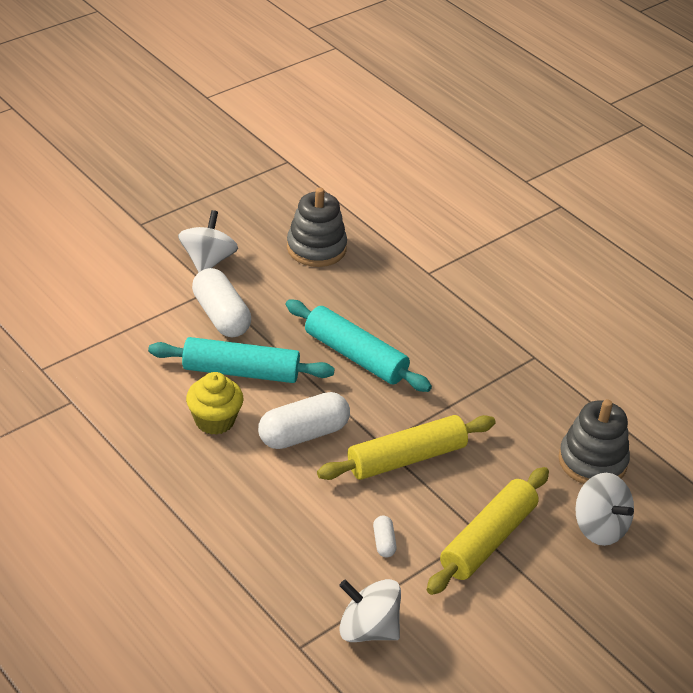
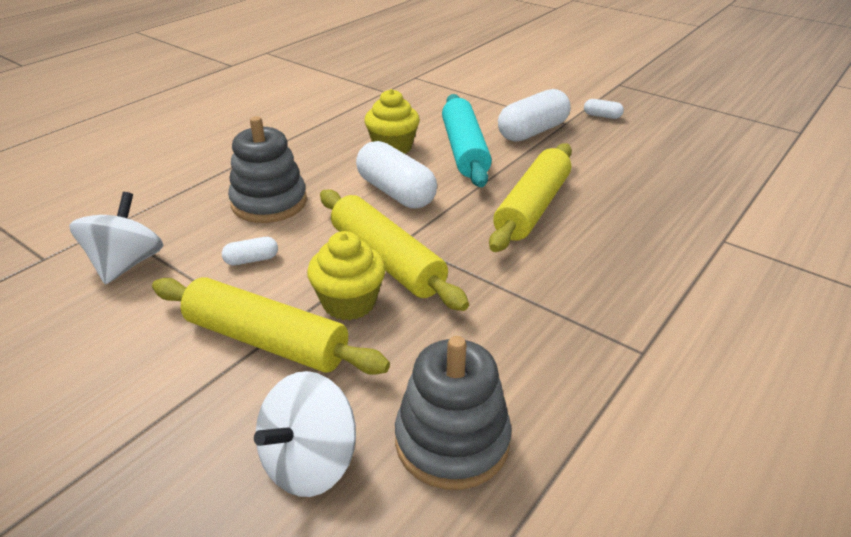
camera: 80 degrees right, 5 degrees down
white spinning top [178,210,238,272] -> white capsule [584,99,624,119]
turquoise rolling pin [286,300,432,392] -> yellow rolling pin [489,143,572,252]
grey stacking toy [287,187,347,267] -> grey stacking toy moved to [228,116,307,223]
none -> yellow cupcake [307,231,386,320]

